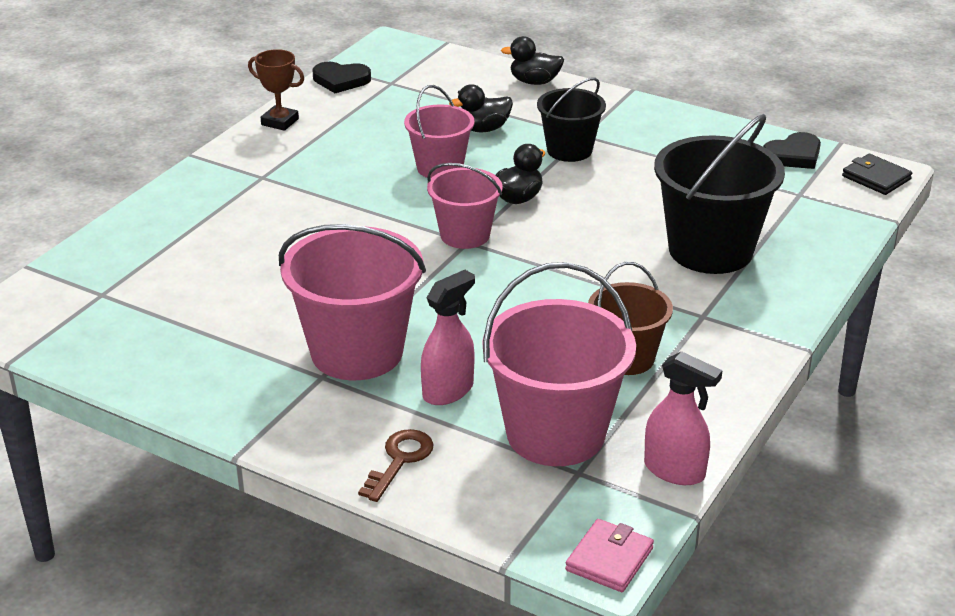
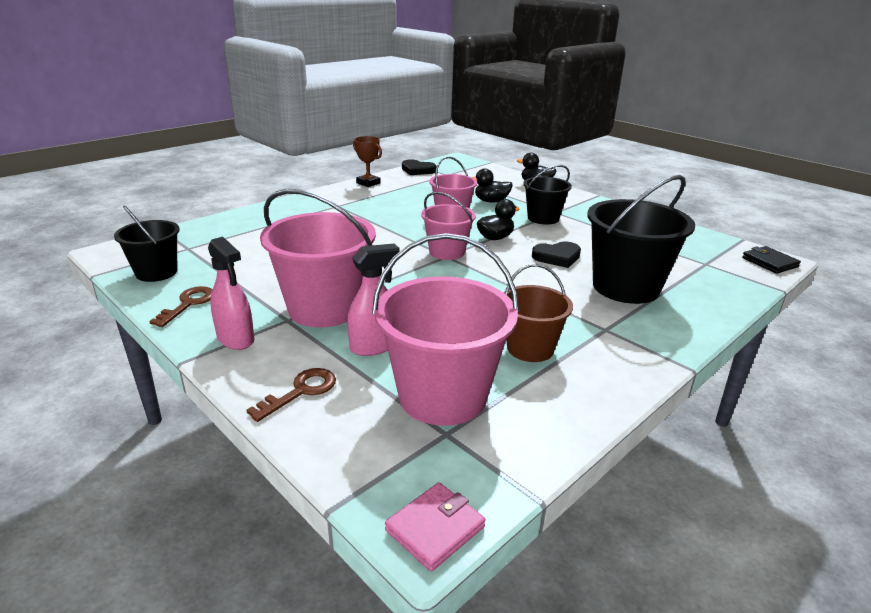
camera: 15 degrees right, 5 degrees down
pink spray bottle [644,351,723,485] -> pink spray bottle moved to [208,237,254,350]
black heart [763,132,821,169] -> black heart moved to [532,242,581,268]
none -> black bucket [114,205,180,282]
none -> brown key [149,286,213,327]

